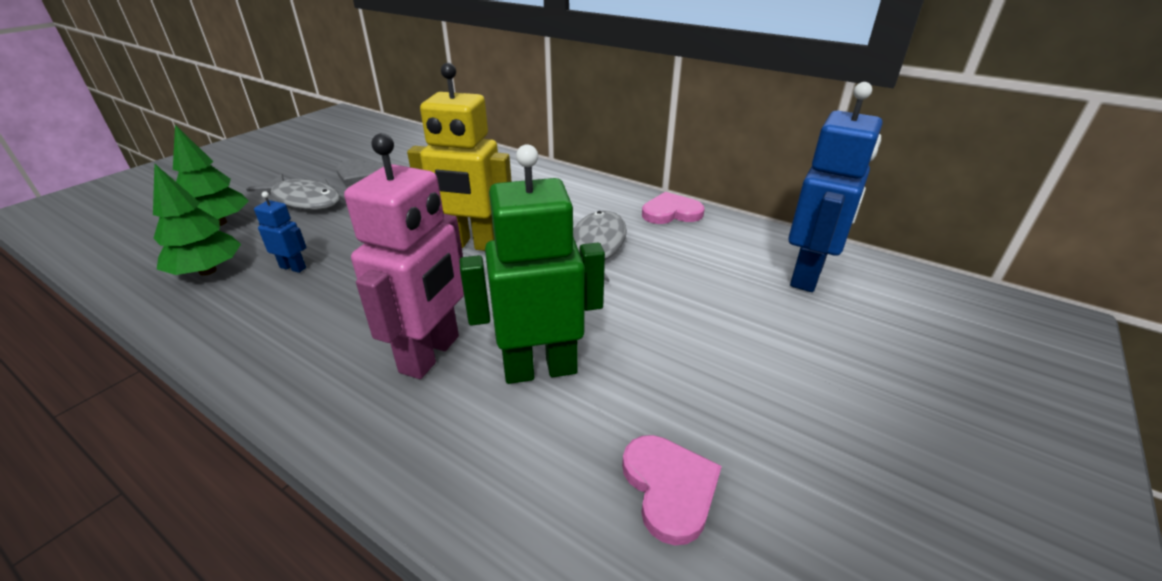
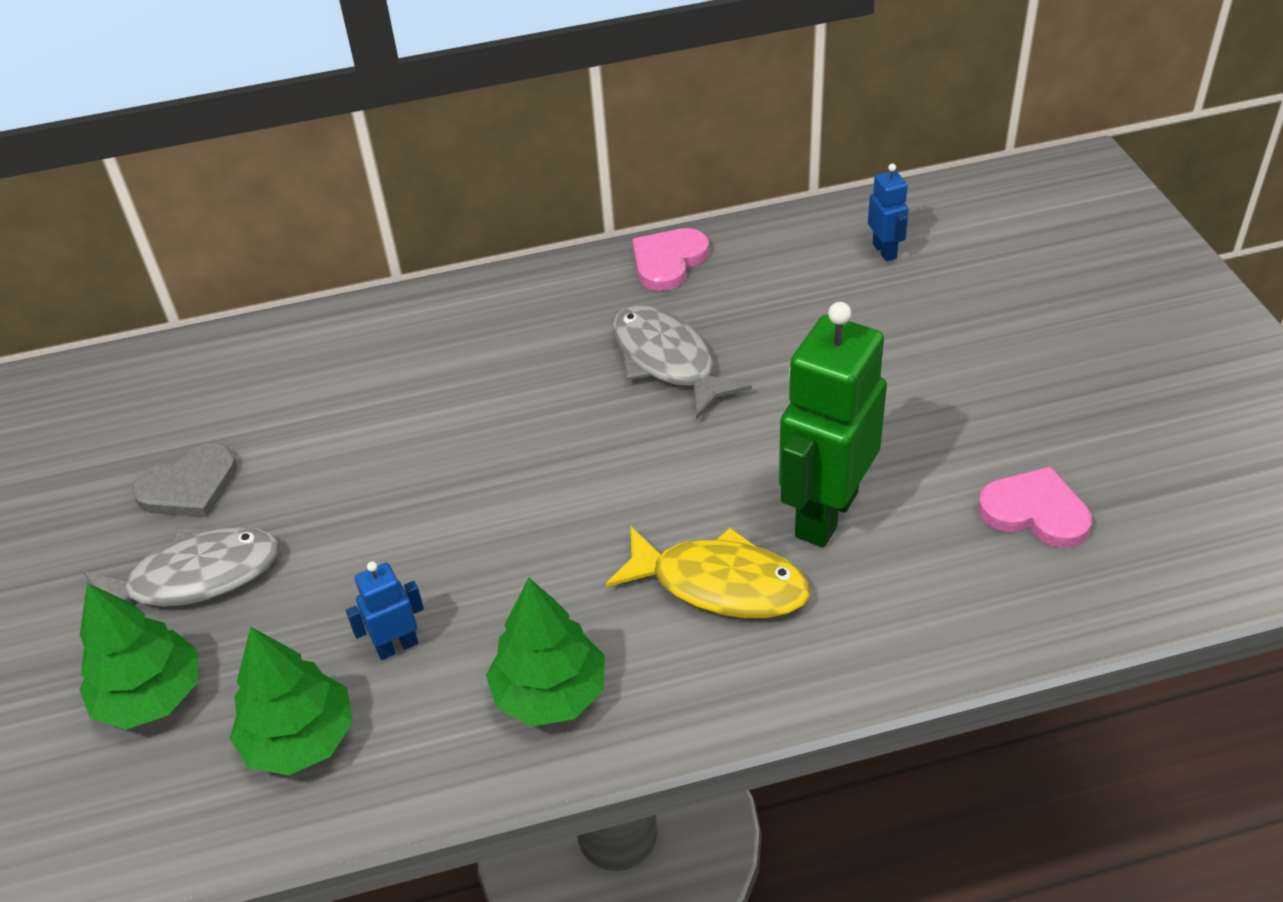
camera: 45 degrees left, 10 degrees up
pink robot [344,133,464,379] -> yellow fish [606,526,811,618]
yellow robot [407,63,512,251] -> none
blue robot [788,82,882,292] -> blue robot [868,164,908,261], size x0.45
none -> green tree [486,578,605,726]

